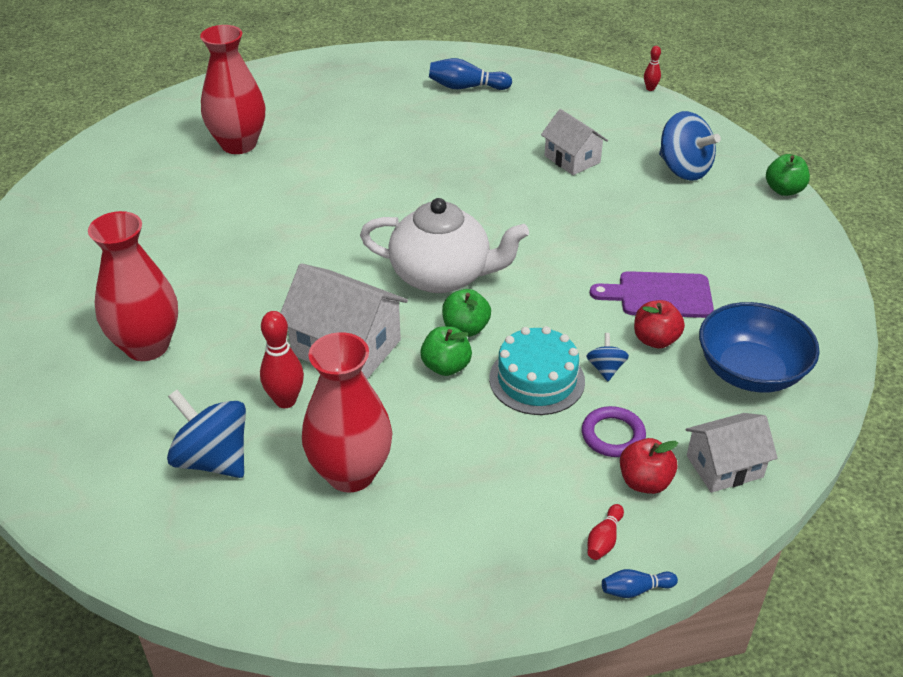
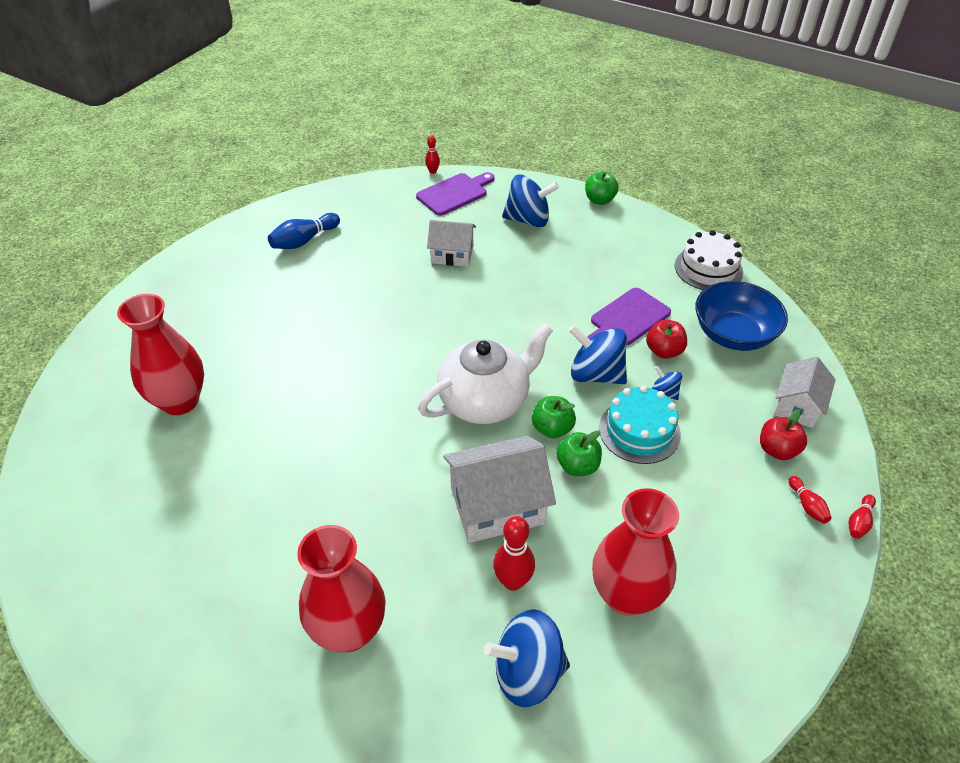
camera: 45 degrees left, 5 degrees up
purple ring [582,406,646,457] -> none
blue bowling pin [602,569,678,598] -> red bowling pin [848,494,876,539]
none -> purple cutting board [416,172,494,216]
none -> blue spinning top [569,325,627,384]
none -> white cake [675,230,743,290]

